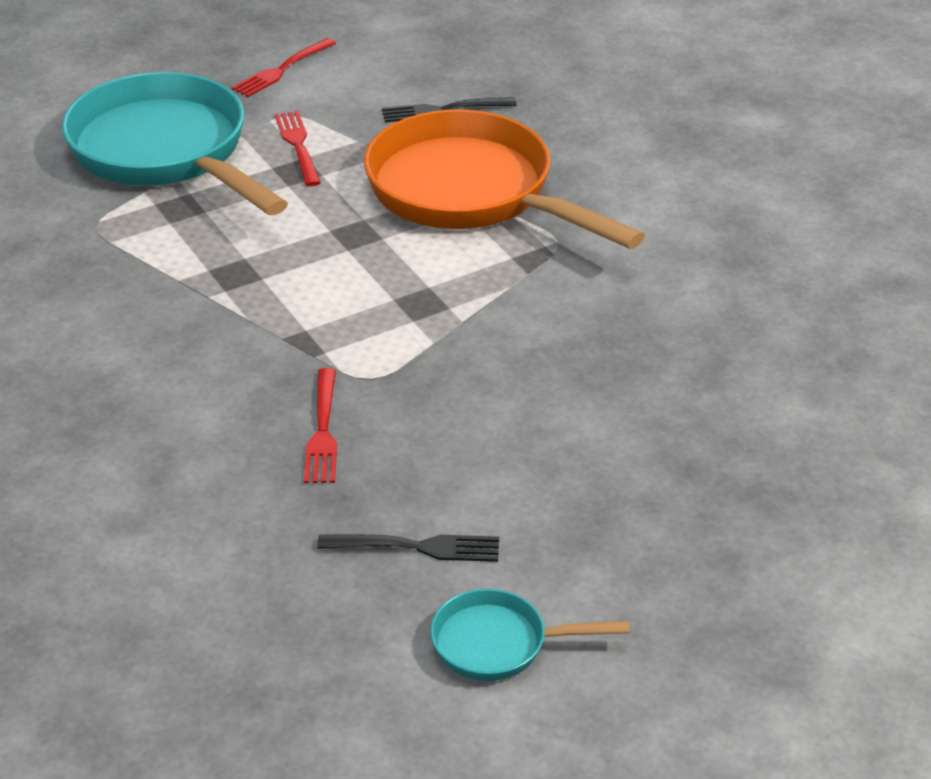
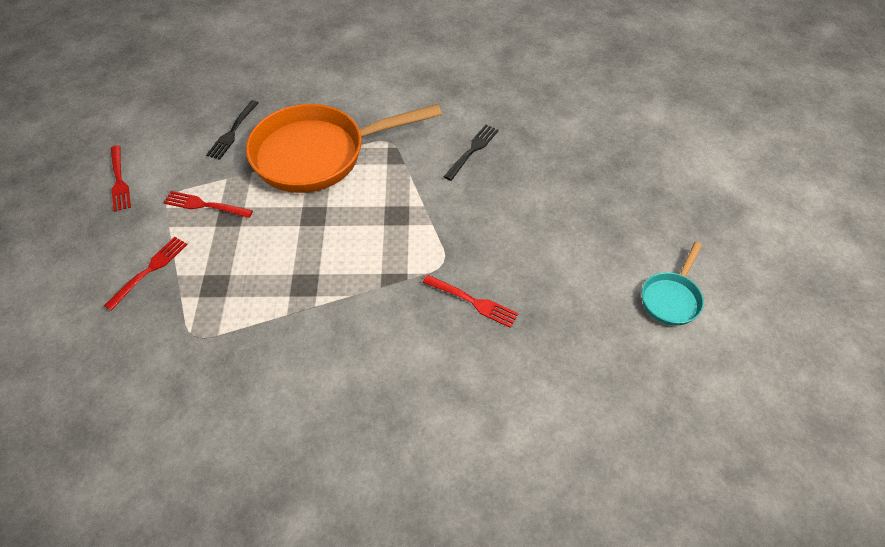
camera: 60 degrees left, 15 degrees up
turquoise pan [62,72,288,215] -> red fork [104,237,188,311]
black fork [317,535,499,562] -> black fork moved to [444,125,499,181]

